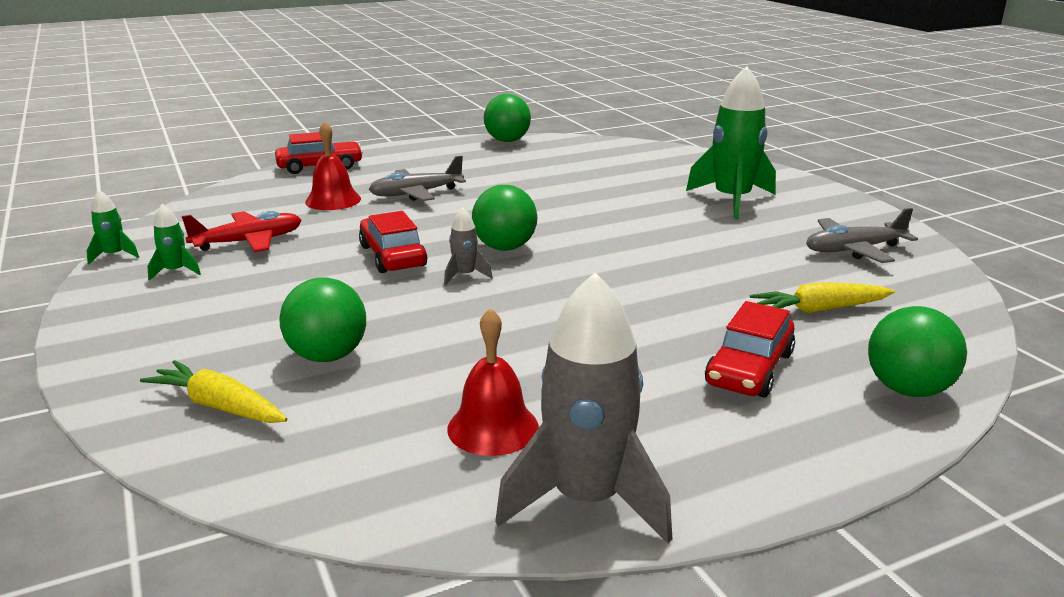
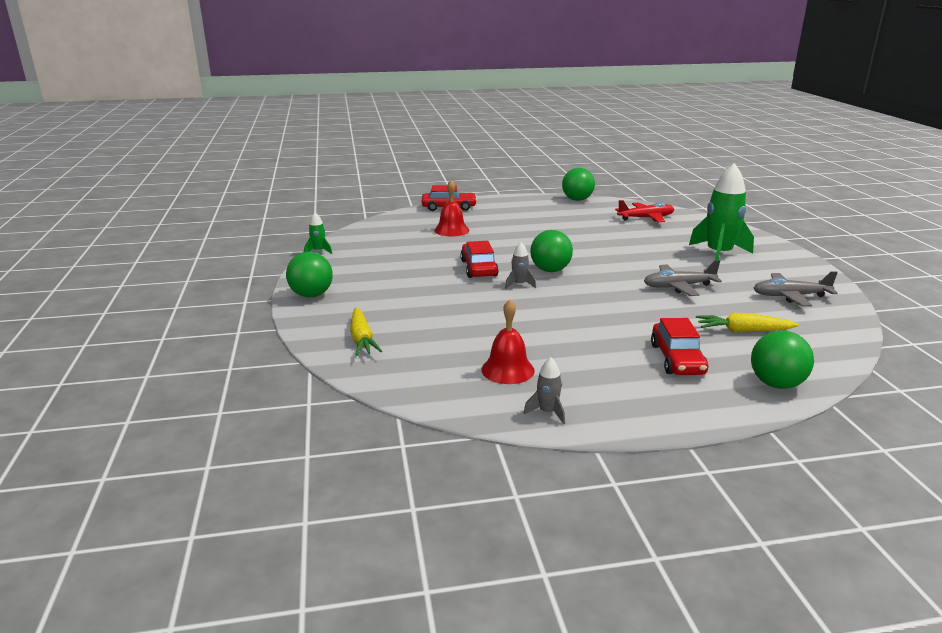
camera: 15 degrees right, 0 degrees up
yellow carrot [140,360,288,423] -> yellow carrot turned 150 degrees counterclockwise [350,308,382,356]
green rocket [147,204,201,281] -> none
red plane [182,211,302,252] -> red plane moved to [615,200,674,222]
green ball [279,277,366,362] -> green ball moved to [286,252,333,297]
grey plane [368,156,466,201] -> grey plane moved to [644,260,722,296]
grey rocket [495,273,672,544] -> grey rocket [523,357,565,424], size x0.45
red car [705,301,795,397] -> red car turned 45 degrees counterclockwise [651,318,708,375]

